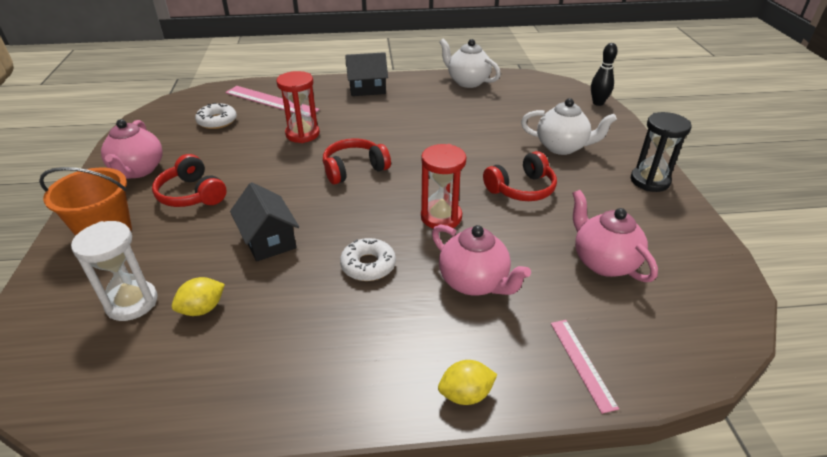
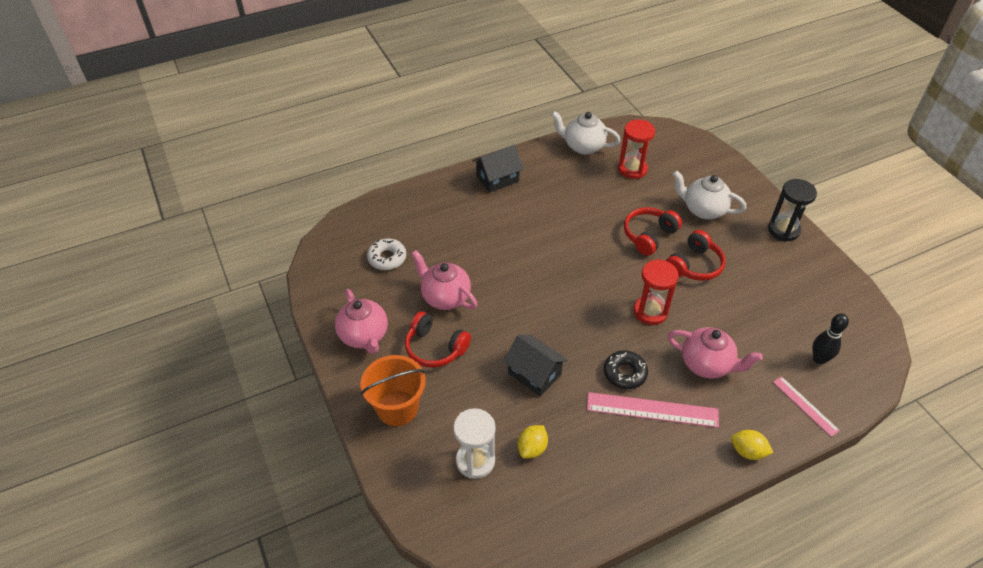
camera: 20 degrees left, 10 degrees up
pink ruler [225,86,320,116] -> pink ruler moved to [587,392,719,428]
red hourglass [276,71,320,143] -> red hourglass moved to [618,120,655,179]
red headphones [323,138,391,185] -> red headphones moved to [624,207,682,256]
white donut [340,238,396,281] -> black donut [604,351,648,389]
yellow lemon [438,360,498,405] -> yellow lemon turned 60 degrees clockwise [731,430,773,460]
white teapot [521,98,617,155] -> white teapot turned 150 degrees counterclockwise [673,170,746,219]
pink teapot [572,190,658,282] -> pink teapot moved to [411,250,477,310]
black bowling pin [591,43,618,106] -> black bowling pin moved to [812,313,849,364]

